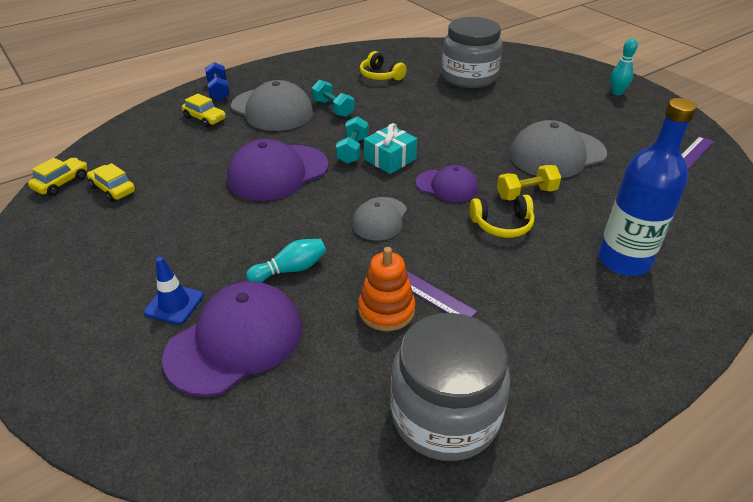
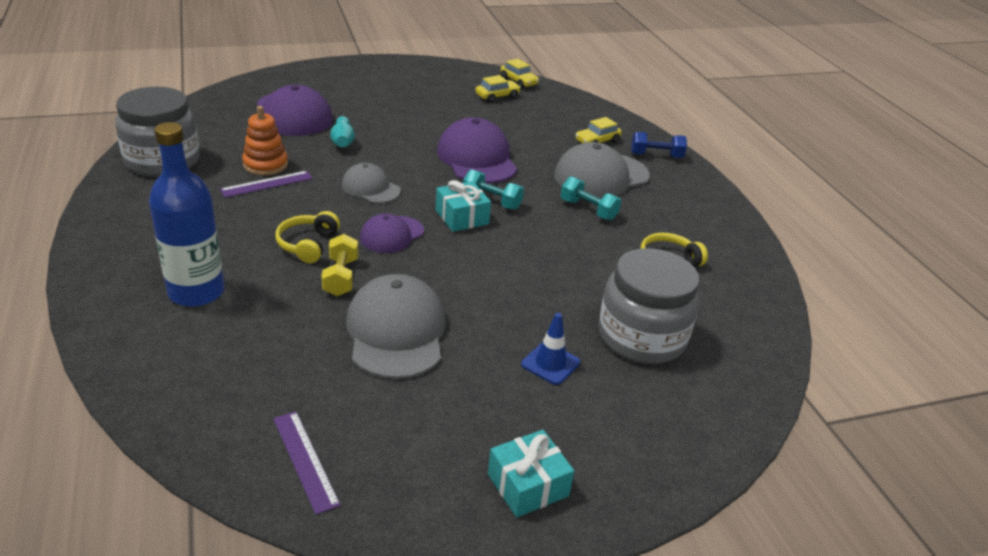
camera: 105 degrees right, 5 degrees down
blue traffic cone [144,257,204,325] -> blue traffic cone moved to [521,313,580,385]
turquoise dumbbell [312,80,354,117] -> turquoise dumbbell turned 60 degrees clockwise [561,176,621,220]
turquoise bowling pin [610,39,638,95] -> turquoise gift [488,430,574,518]

